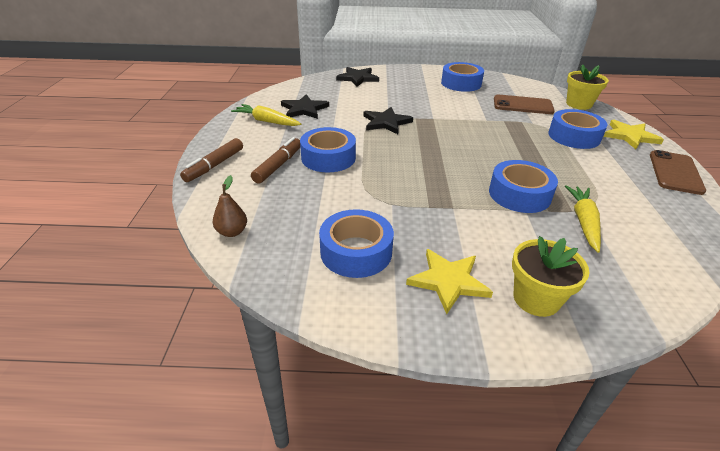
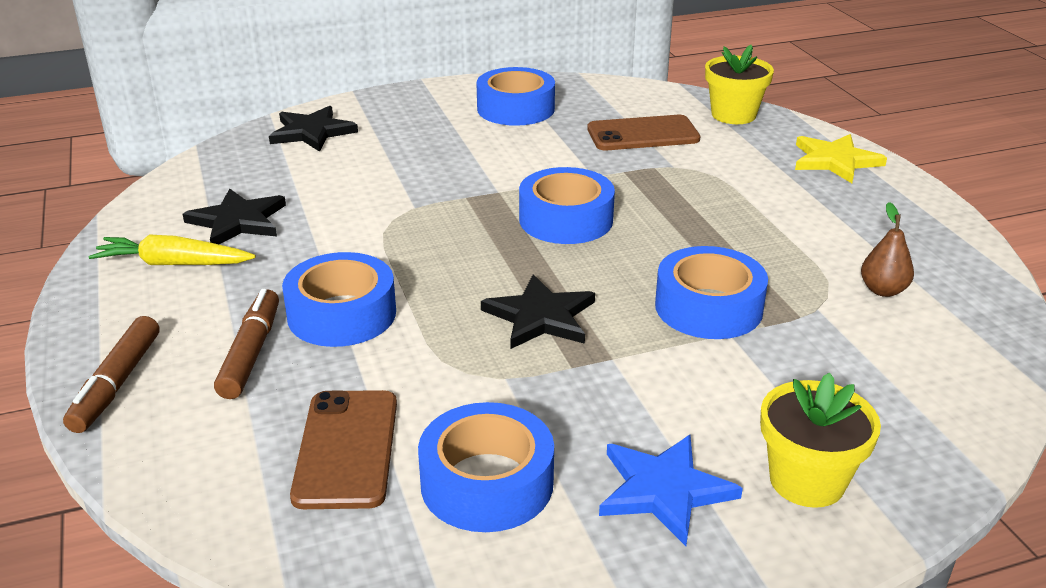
camera: 20 degrees left, 5 degrees down
brown pear [213,175,247,237] -> brown pear moved to [861,202,914,297]
black star [364,107,413,134] -> black star moved to [481,274,595,349]
yellow star [406,249,493,314] -> blue star [599,435,743,546]
blue tape [549,109,607,149] -> blue tape moved to [519,167,615,244]
yellow carrot [565,185,601,253] -> none
brown phone [650,150,706,195] -> brown phone moved to [290,390,397,509]

